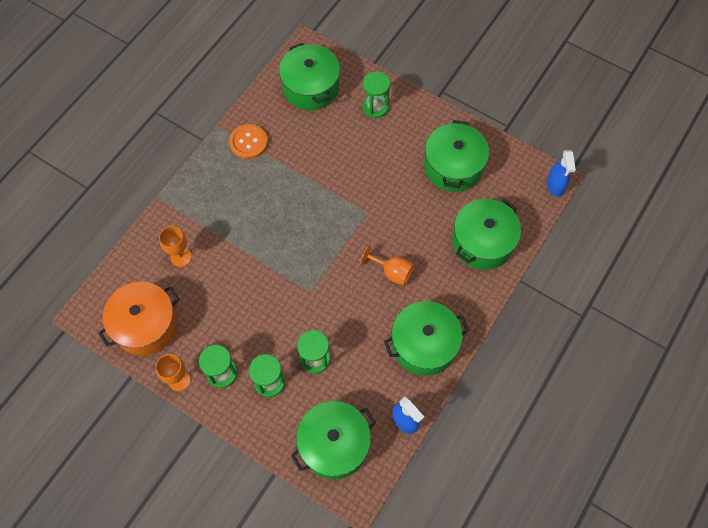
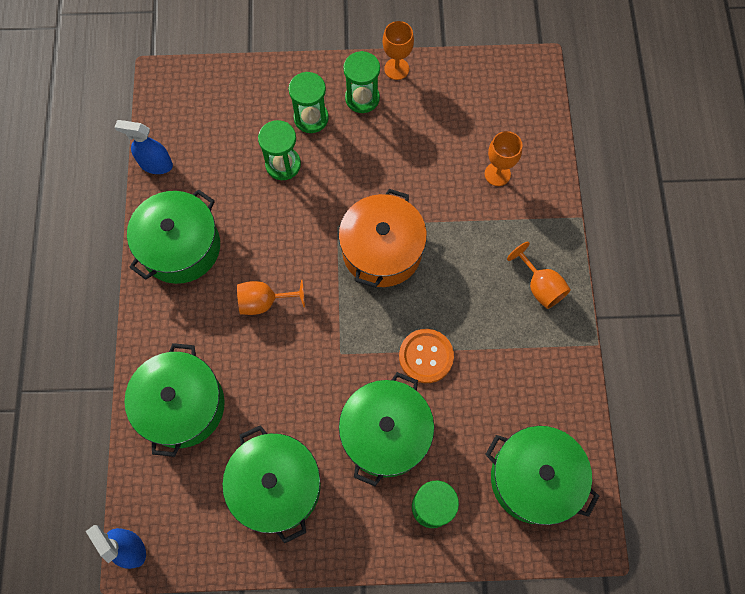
camera: 145 degrees right, 5 degrees up
orange pot [98,282,180,356] -> orange pot moved to [339,189,427,288]
orange button [229,124,268,159] -> orange button moved to [399,329,454,383]
green pot [291,401,376,479] -> green pot moved to [339,372,434,486]
none -> orange goblet [507,242,571,309]

